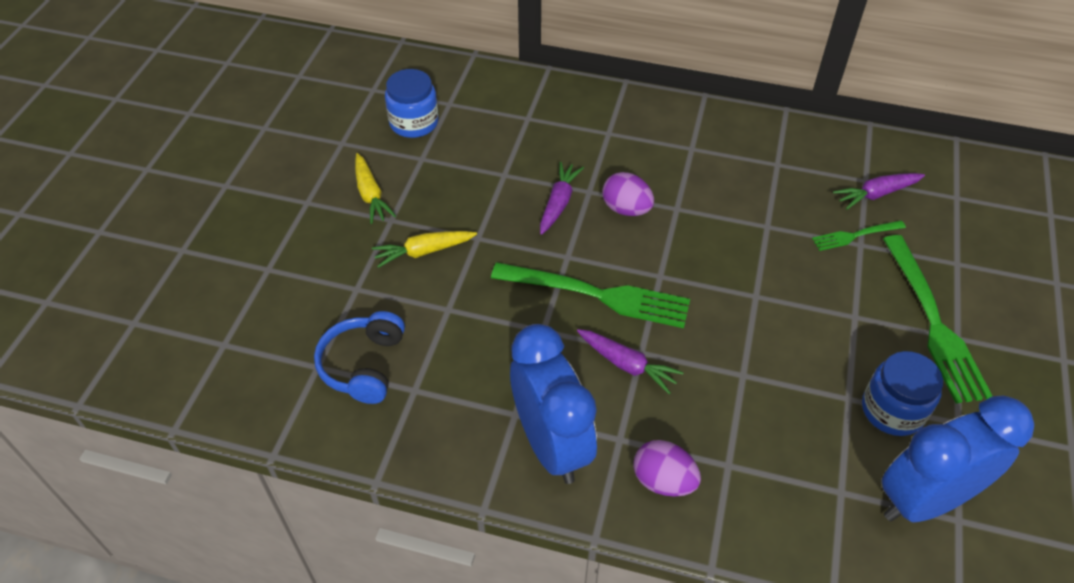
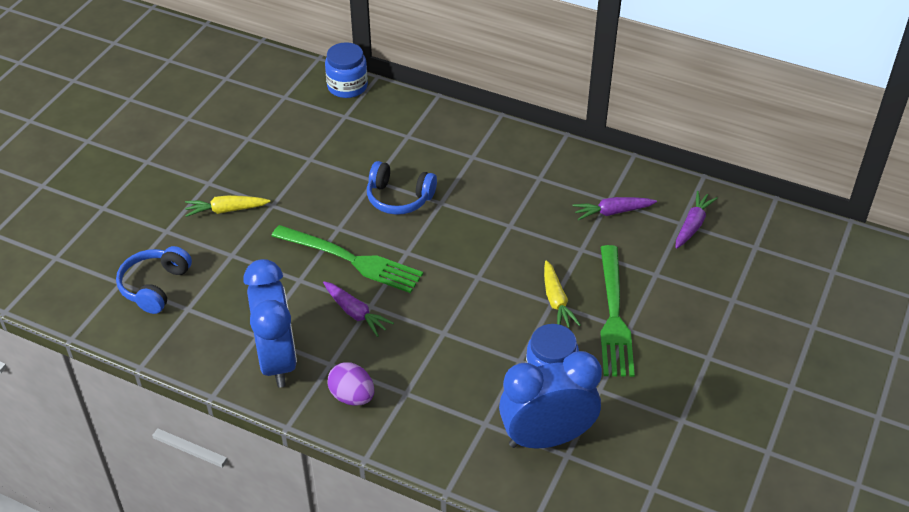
camera: 10 degrees right, 5 degrees down
yellow carrot [355,153,396,224] -> yellow carrot moved to [544,260,580,328]
blue jar [385,69,439,138] -> blue jar moved to [325,42,368,98]
purple carrot [540,162,584,235] -> purple carrot moved to [676,191,718,249]
purple egg [602,172,654,216] -> blue headphones [367,161,437,215]
green fork [812,220,906,251] -> none

